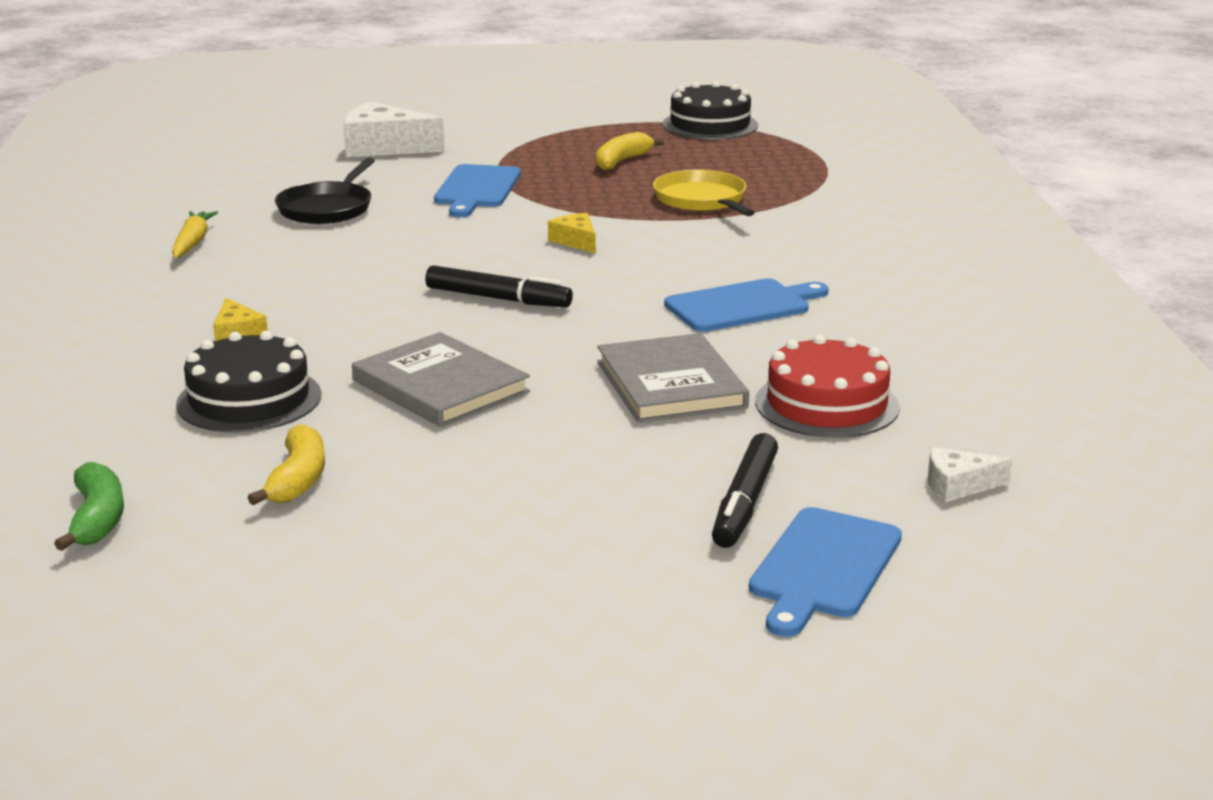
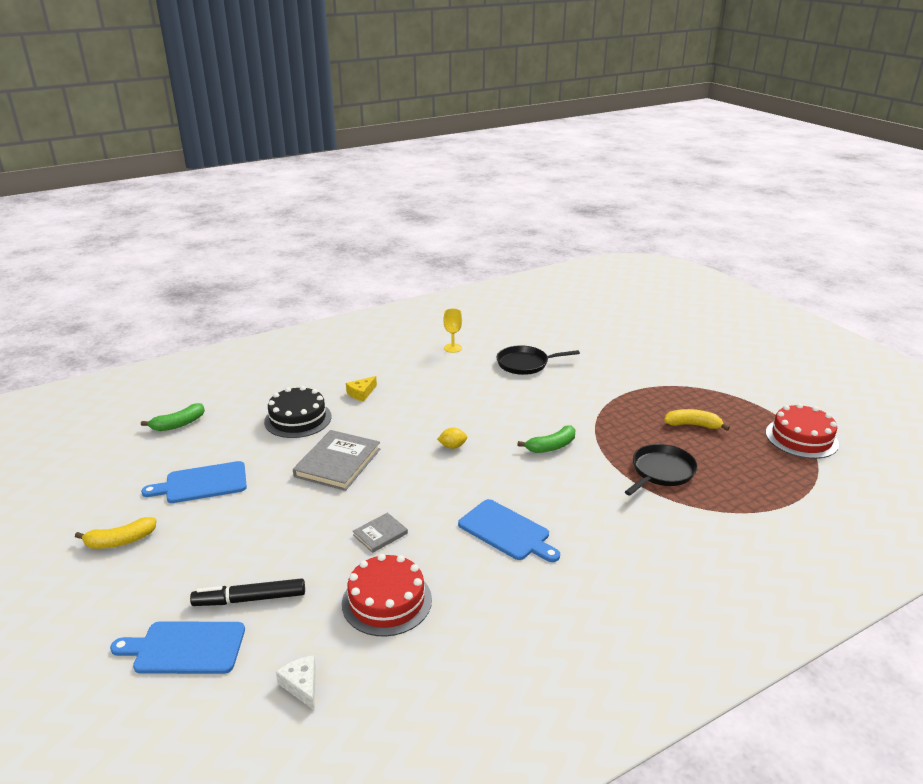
camera: 65 degrees right, 5 degrees up
yellow carrot [172,211,218,258] -> yellow goblet [444,308,462,353]
yellow banana [248,424,325,505] -> yellow banana moved to [75,517,156,549]
white cheese [343,102,445,157] -> none
black marker [425,265,573,307] -> yellow lemon [437,428,467,449]
blue cutting board [434,164,521,217] -> blue cutting board moved to [141,461,247,503]
yellow cheese [548,213,596,253] -> green banana [517,426,575,453]
grey book [597,333,749,423] -> grey book [353,513,408,553], size x0.52
yellow pan [653,170,755,216] -> black pan [625,444,698,496]
black cake [663,81,758,140] -> red cake [766,403,839,459]

